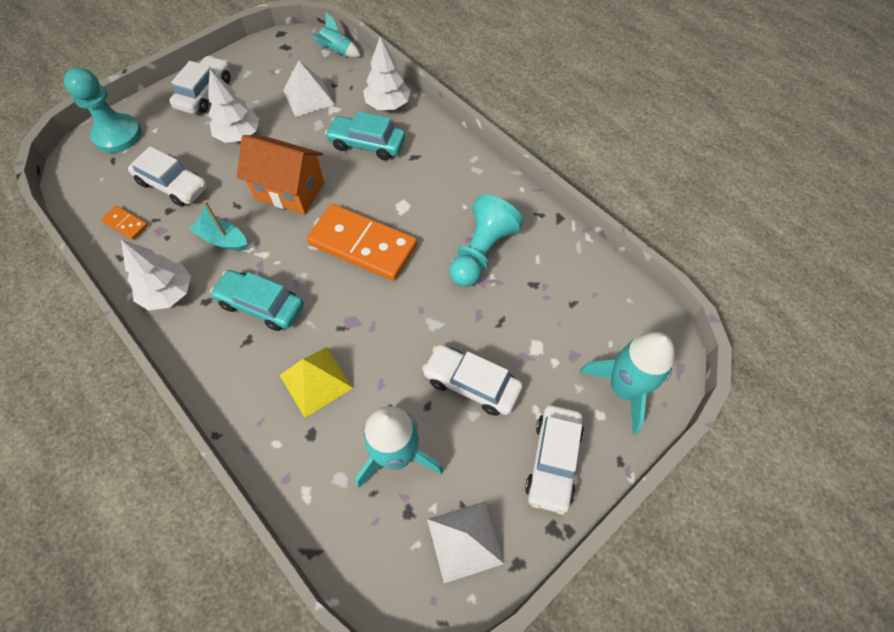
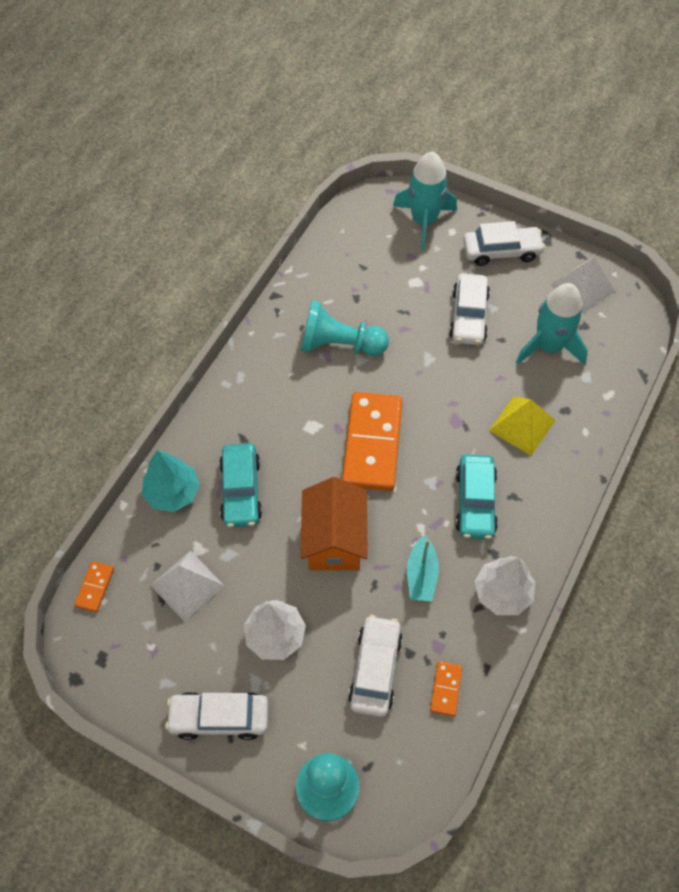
camera: 110 degrees left, 0 degrees up
turquoise rocket [310,13,361,58] -> orange domino [74,561,114,612]
white tree [363,37,411,110] -> turquoise tree [142,450,200,512]

